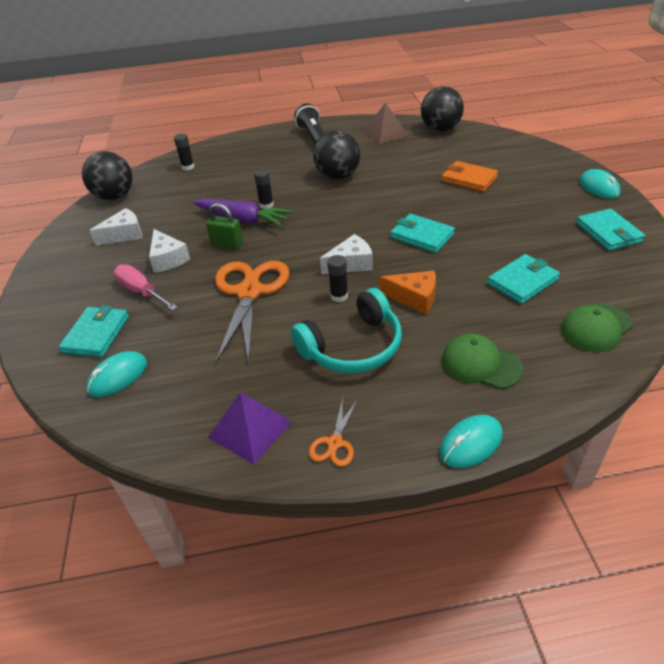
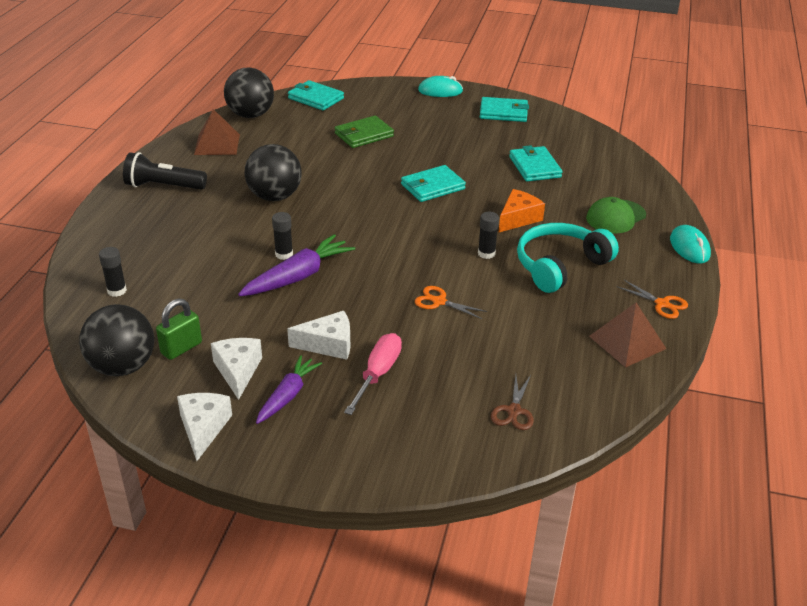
camera: 70 degrees left, 5 degrees down
turquoise wallet [59,305,129,357] -> turquoise wallet moved to [288,80,344,110]
turquoise mouse [86,351,147,397] -> brown scissors [491,375,534,430]
pink screwdriver [114,264,178,311] -> pink screwdriver turned 135 degrees clockwise [344,333,402,415]
green padlock [206,203,243,249] -> green padlock moved to [156,299,202,360]
purple pyramid [208,392,292,464] -> brown pyramid [589,303,666,368]
orange scissors [215,261,289,364] -> orange scissors [415,286,487,319], size x0.44
turquoise headphones [291,288,402,373] -> turquoise headphones turned 120 degrees counterclockwise [517,223,619,293]
white cheese [320,234,373,274] -> white cheese moved to [177,393,232,461]
orange wallet [441,161,498,192] -> green wallet [335,116,394,148]
green cap [561,303,633,352] -> none
none -> purple carrot [256,355,322,424]

